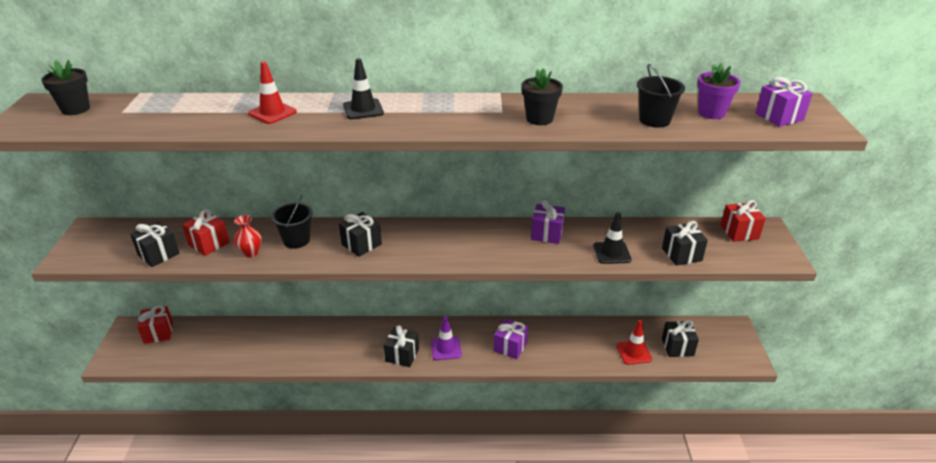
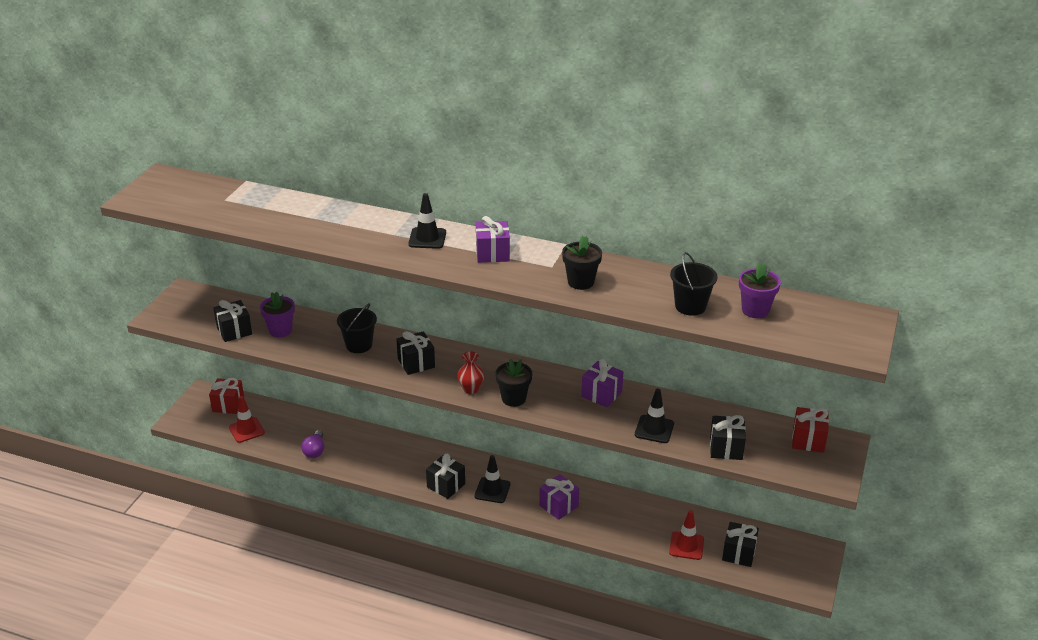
camera: 20 degrees right, 0 degrees up
black flower pot [41,60,90,115] -> black flower pot moved to [496,359,532,407]
red gift [182,209,229,256] -> purple flower pot [260,292,295,337]
red vase [234,215,262,257] -> red vase moved to [457,351,484,394]
red traffic cone [248,61,297,124] -> red traffic cone moved to [229,396,265,443]
purple traffic cone [431,316,462,360] -> black traffic cone [475,455,510,503]
purple gift [755,77,813,127] -> purple gift moved to [476,216,510,263]
none -> purple light bulb [301,430,324,458]

